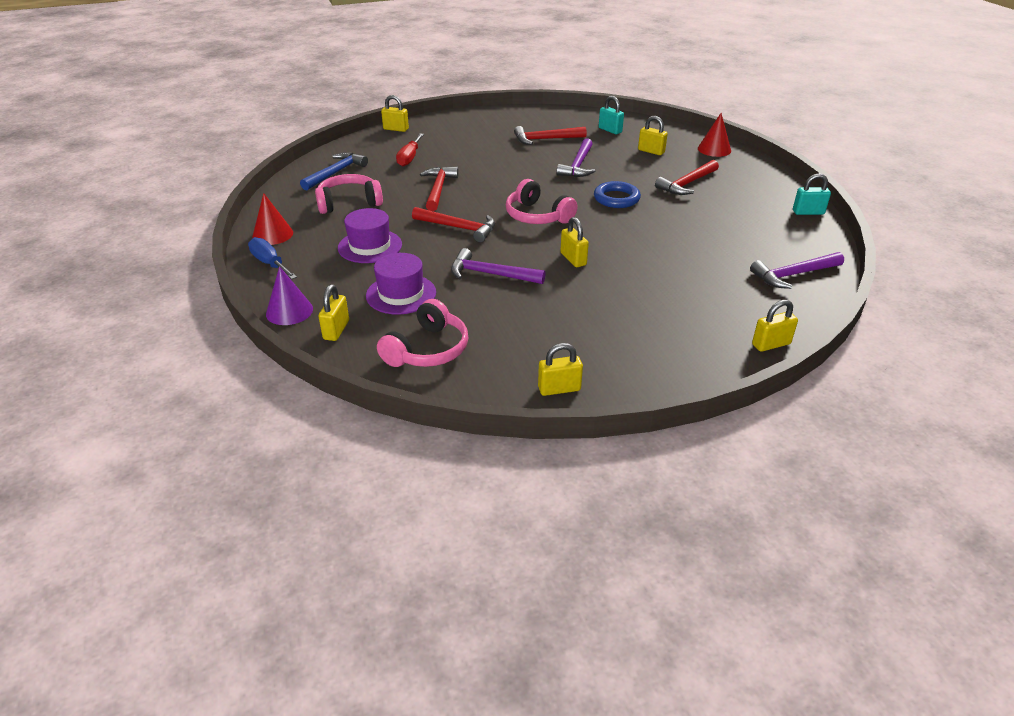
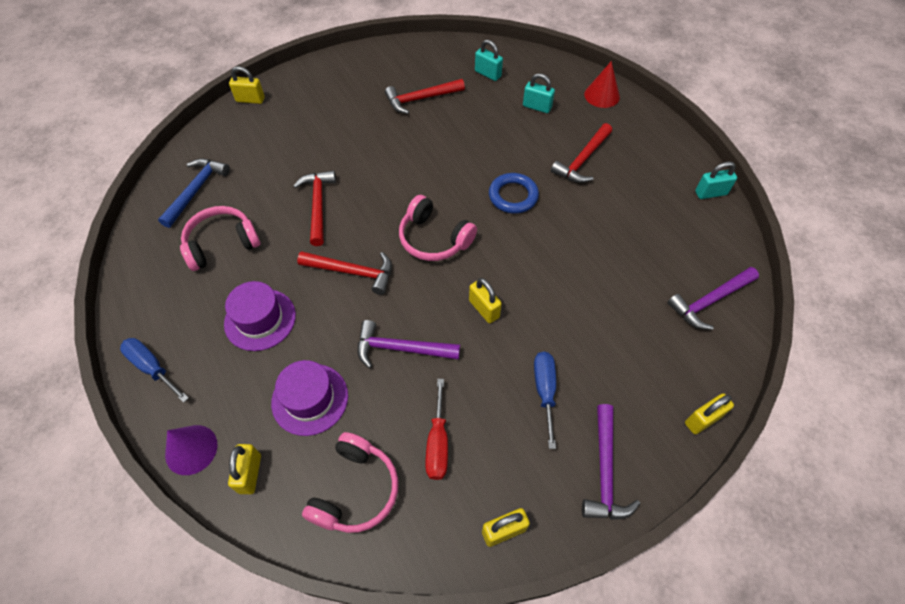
camera: 10 degrees left, 20 degrees up
red cone [252,193,293,245] -> none
red screwdriver [396,133,424,166] -> red screwdriver moved to [425,379,448,480]
purple hammer [556,138,595,177] -> purple hammer moved to [582,404,640,520]
yellow padlock [638,116,668,155] -> turquoise padlock [523,73,555,113]
none -> blue screwdriver [534,352,556,449]

